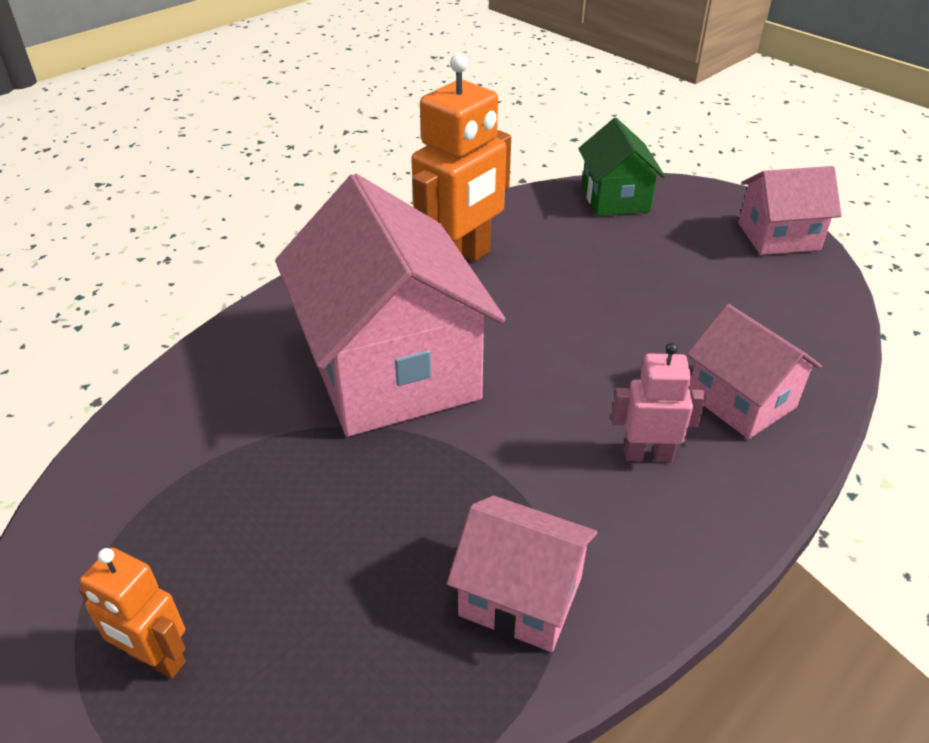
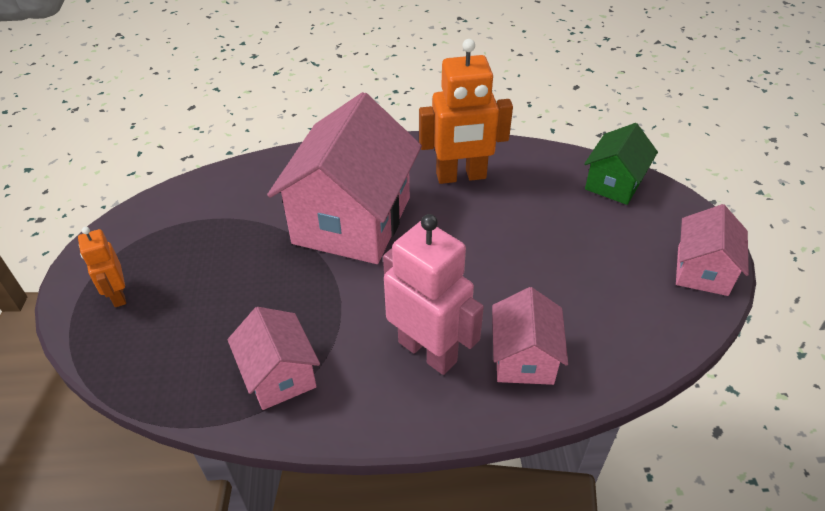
camera: 40 degrees right, 5 degrees up
pink robot [611,343,706,462] -> pink robot [383,214,484,375], size x1.84
pink house [738,166,842,255] -> pink house turned 75 degrees clockwise [676,204,749,296]

